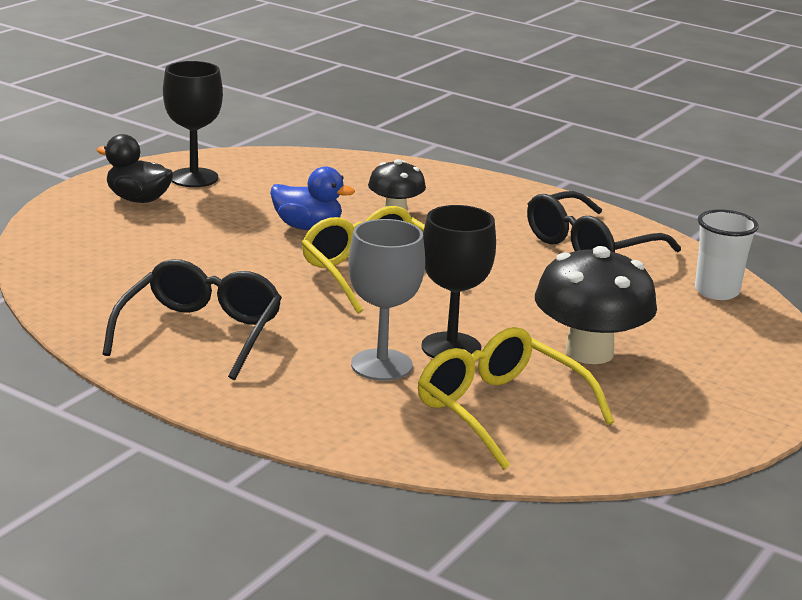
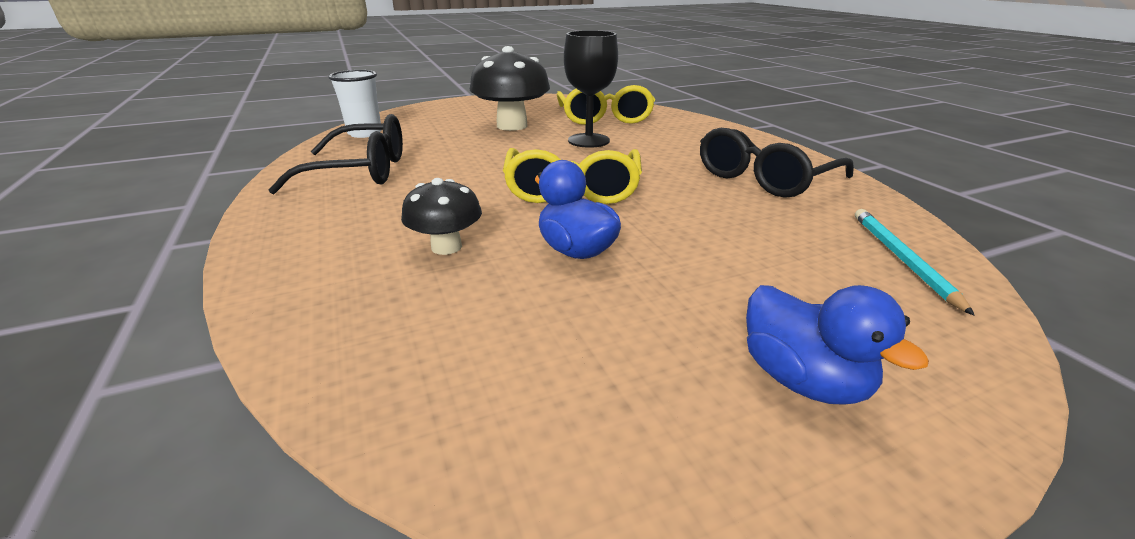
camera: 145 degrees left, 5 degrees up
black duck [97,134,173,203] -> blue duck [746,285,929,405]
black goblet [163,61,223,187] -> none
grey goblet [349,219,425,381] -> none
none -> turquoise pencil [855,209,975,316]

